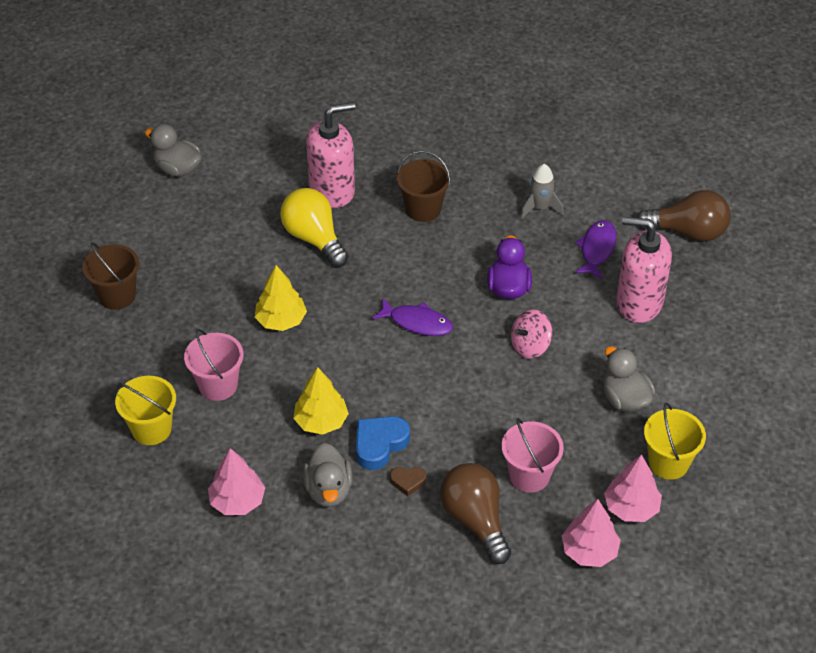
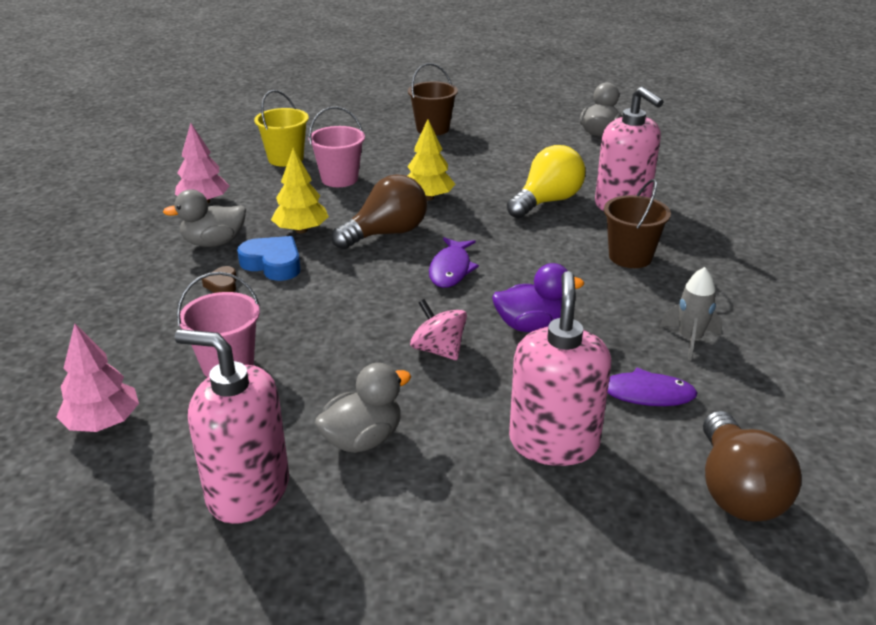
camera: 80 degrees right, 15 degrees down
brown light bulb [440,463,511,564] -> brown light bulb moved to [331,174,427,249]
pink tree [604,455,662,522] -> none
yellow bucket [644,403,706,480] -> pink soap dispenser [175,329,289,524]

